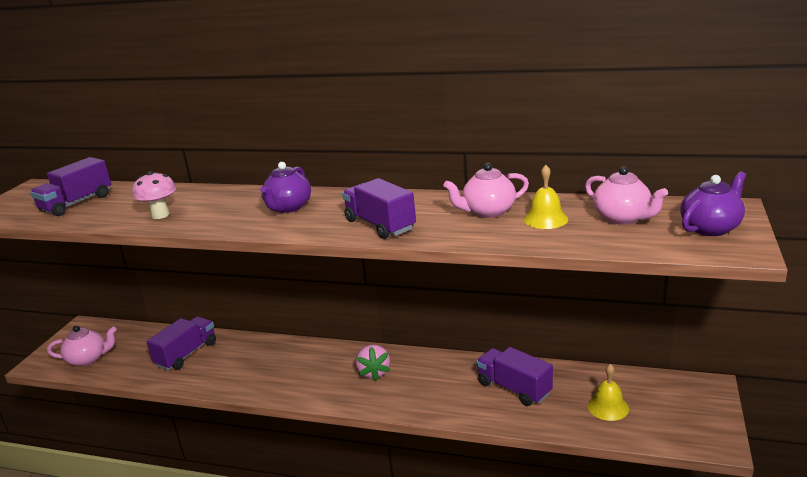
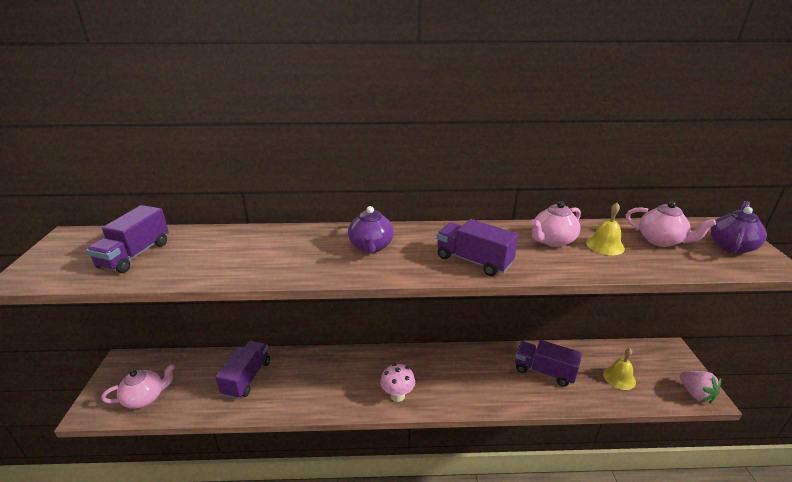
camera: 20 degrees left, 5 degrees up
pink mushroom [132,171,176,219] -> pink mushroom moved to [380,363,415,402]
pink strawberry [356,345,390,381] -> pink strawberry moved to [680,371,721,404]

